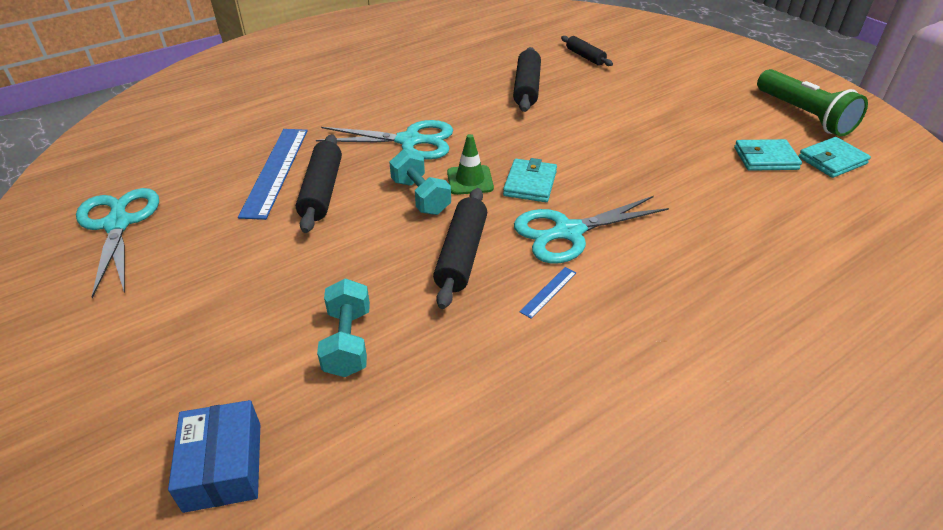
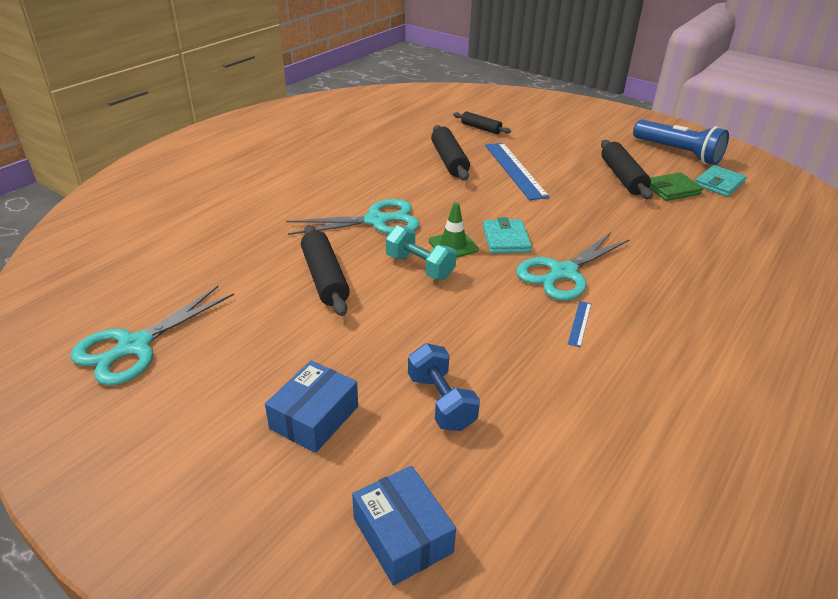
camera: 20 degrees left, 5 degrees down
turquoise scissors [76,188,159,298] -> turquoise scissors turned 105 degrees counterclockwise [71,286,234,386]
blue ruler [238,129,308,220] -> blue ruler moved to [485,143,550,200]
turquoise dumbbell [317,278,370,377] -> blue dumbbell [408,343,480,431]
black rolling pin [433,188,487,309] -> black rolling pin moved to [601,140,653,199]
turquoise wallet [734,139,802,171] -> green wallet [649,172,703,201]
green flashlight [757,69,868,137] -> blue flashlight [633,120,729,165]
none -> blue box [265,360,358,453]

